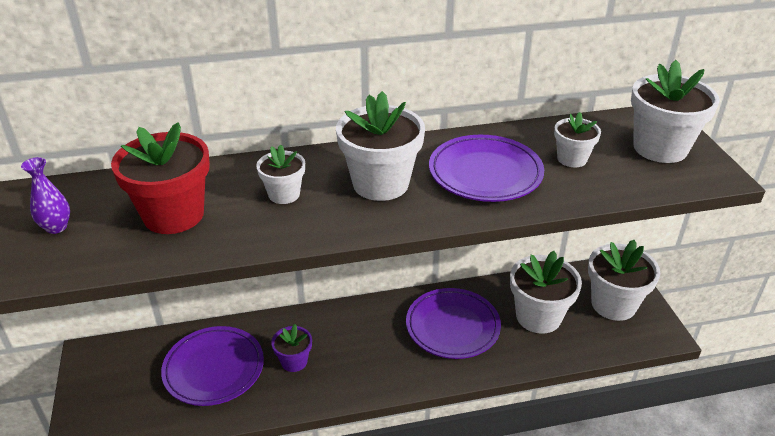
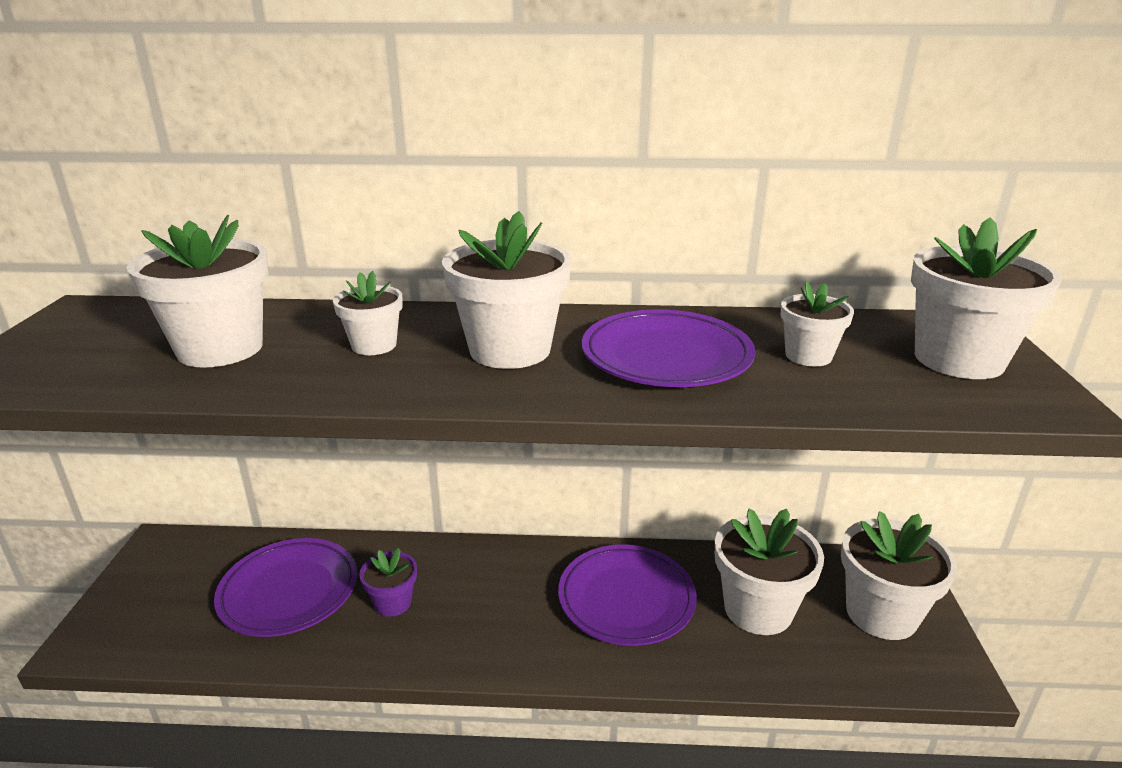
camera: 15 degrees right, 10 degrees down
purple vase [21,157,70,234] -> none
red flower pot [111,122,210,234] -> white flower pot [127,215,269,368]

